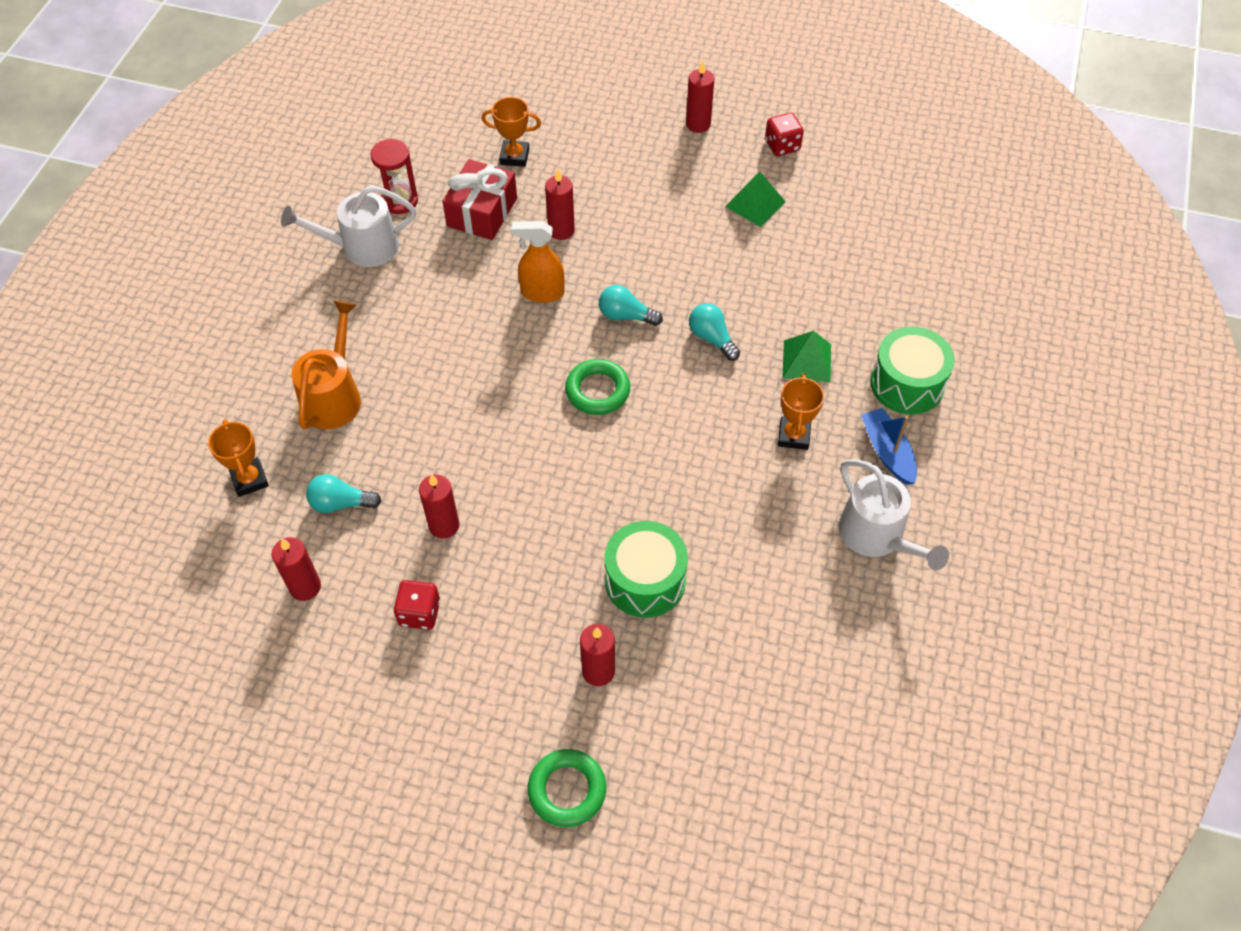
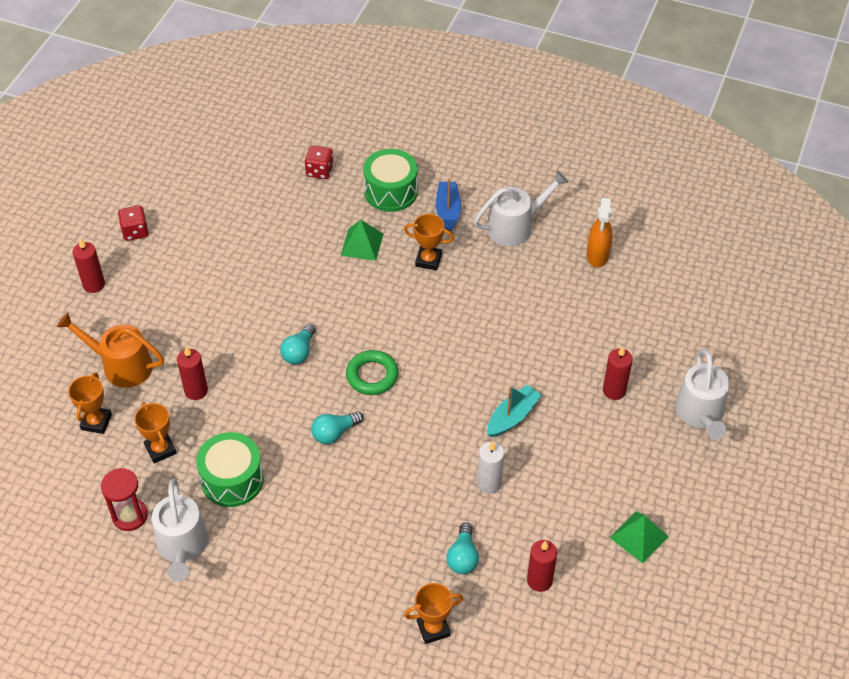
camera: 85 degrees left, 5 degrees down
orange watering can [291,301,361,430] -> orange watering can moved to [57,312,164,388]
red dice [394,580,440,630] -> red dice moved to [305,145,334,179]
red candle [419,474,459,539] -> white candle [477,441,504,494]
red gift [442,159,517,240] -> orange trophy [134,402,177,463]
orange spray bottle [511,221,565,303] -> orange spray bottle moved to [587,198,613,267]
green ring [528,749,606,827] -> white watering can [675,349,729,440]
green drum [605,521,688,618] -> green drum moved to [196,432,264,507]
turquoise light bulb [689,303,740,361] -> turquoise light bulb moved to [311,411,363,444]
green pyramid [725,171,786,227] -> green pyramid moved to [610,511,669,564]
blue boat [861,408,917,485] -> blue boat turned 105 degrees clockwise [436,178,461,231]
none -> turquoise boat [487,385,542,437]

